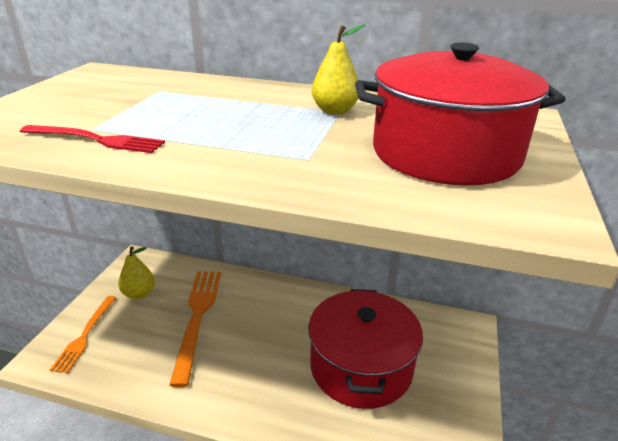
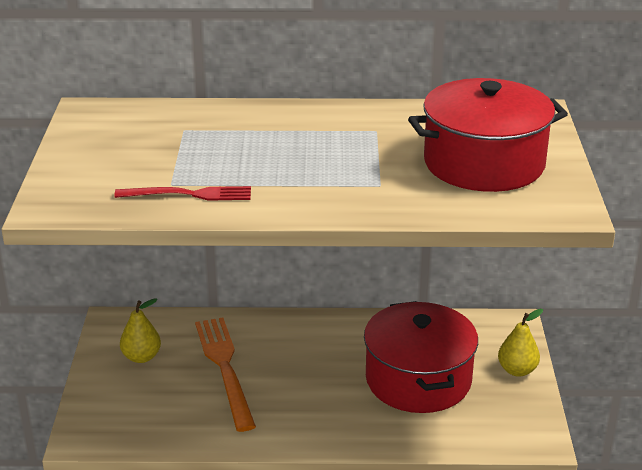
camera: 15 degrees left, 0 degrees up
orange fork [50,296,116,373] -> none
yellow pear [312,24,365,115] -> yellow pear moved to [498,309,543,377]

